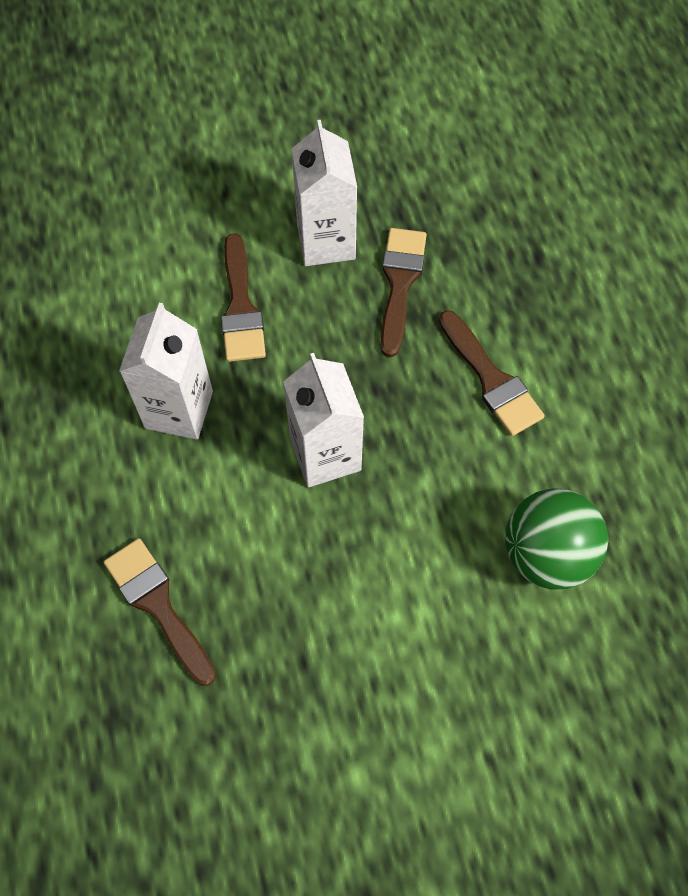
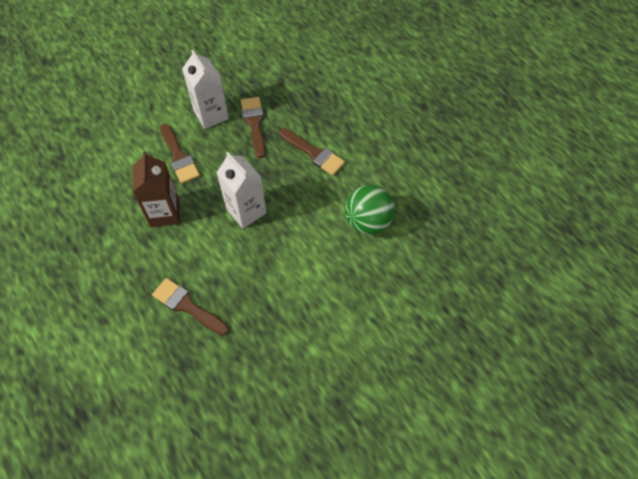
camera: 20 degrees left, 5 degrees down
white carton [119,303,213,440] -> brown carton [133,151,180,227]

